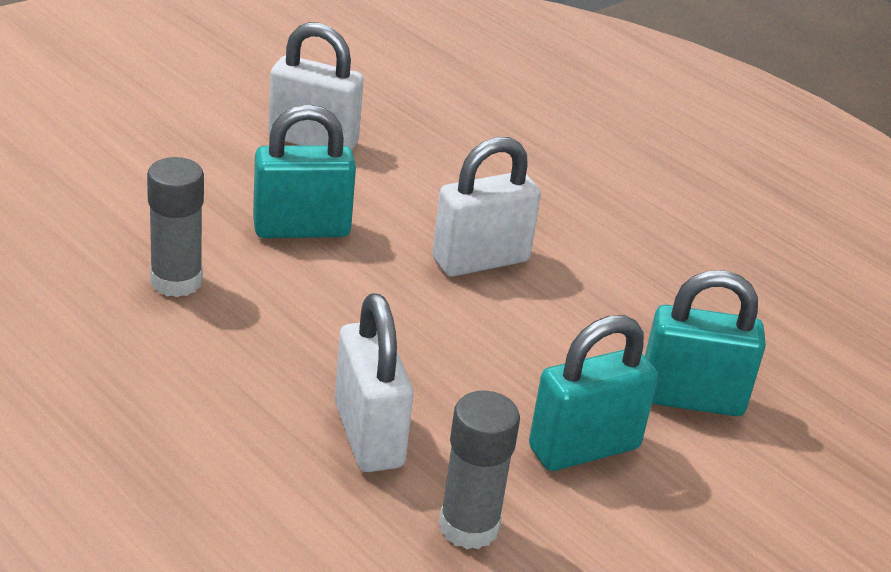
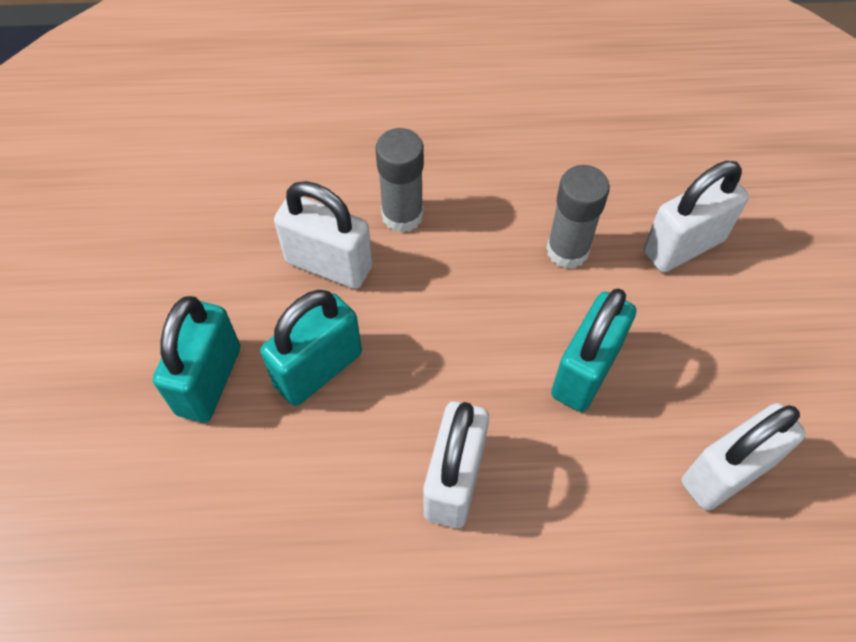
camera: 135 degrees right, 25 degrees up
grey glue stick [439,391,520,549] -> grey glue stick moved to [376,128,424,233]
turquoise padlock [645,270,766,416] -> turquoise padlock moved to [260,290,362,406]
none -> white padlock [643,161,749,272]

